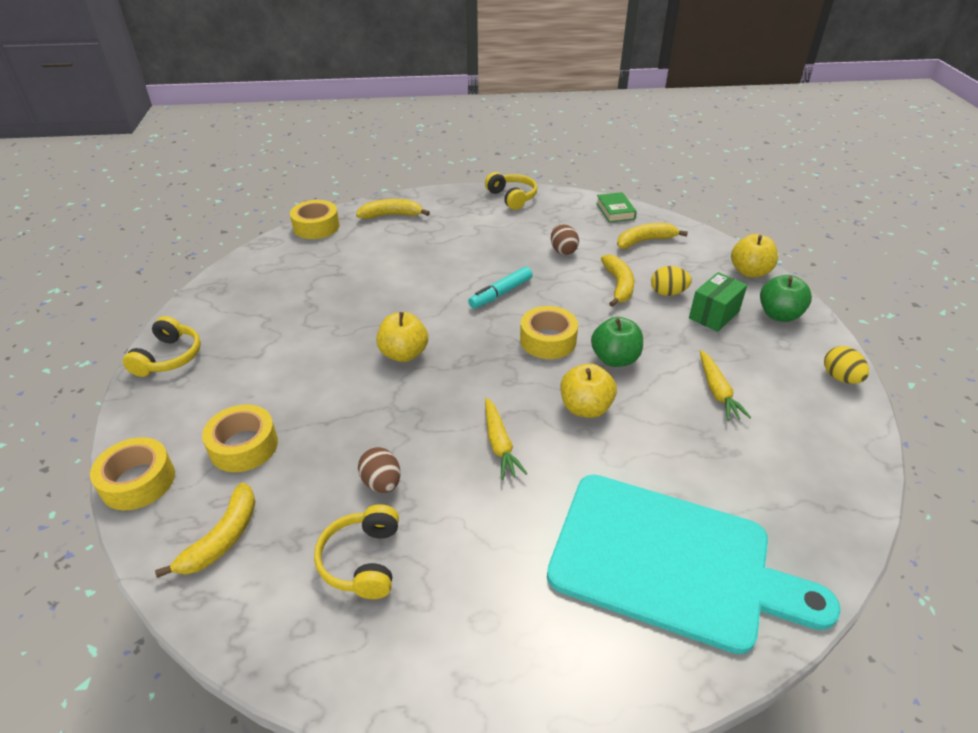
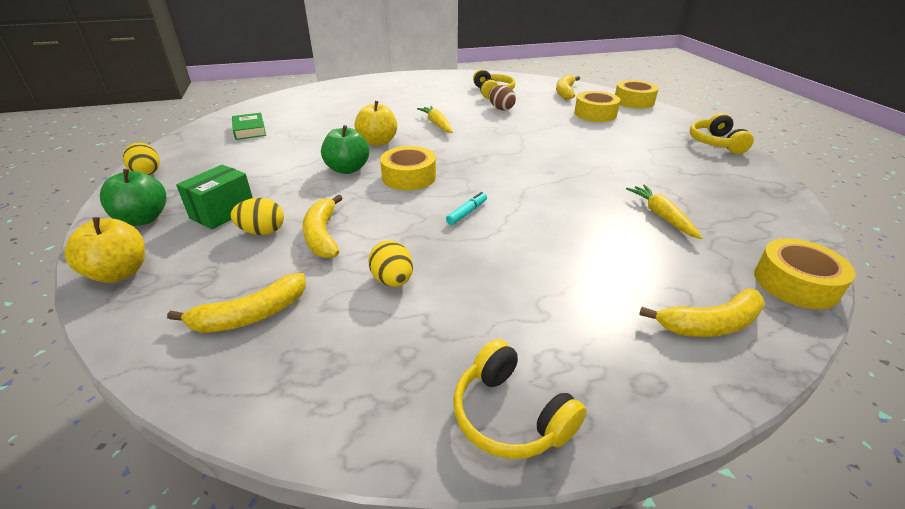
camera: 170 degrees right, 5 degrees down
yellow apple [376,312,428,362] -> none
turquoise marker [468,267,533,309] -> turquoise marker [446,192,487,225], size x0.64
turquoise cutting board [547,475,841,654] -> none
brown egg [551,224,579,255] -> yellow egg [368,240,413,287]
green book [596,192,637,222] -> green book moved to [232,113,266,140]
yellow carrot [700,350,751,421] -> yellow carrot moved to [626,185,703,239]

